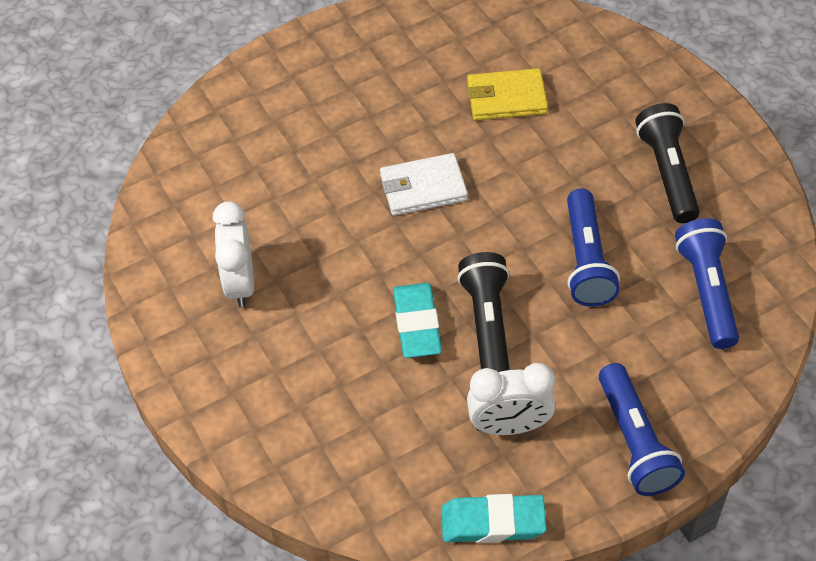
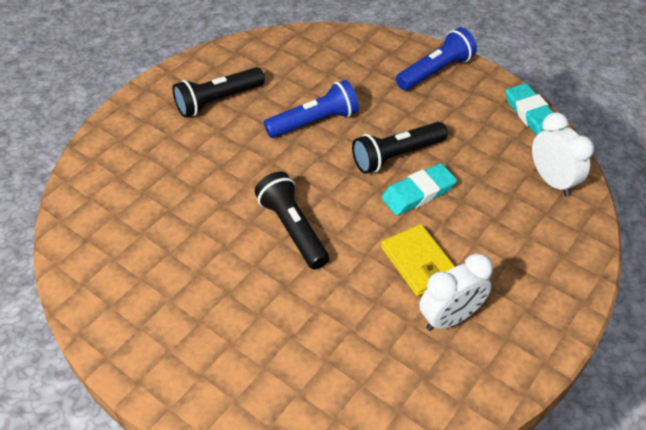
camera: 115 degrees left, 5 degrees down
white wallet [380,153,468,216] -> black flashlight [255,172,329,270]
yellow wallet [467,68,548,120] -> yellow wallet moved to [381,224,455,296]
white clock [467,363,556,435] -> white clock moved to [532,112,594,196]
blue flashlight [675,218,739,349] -> none

